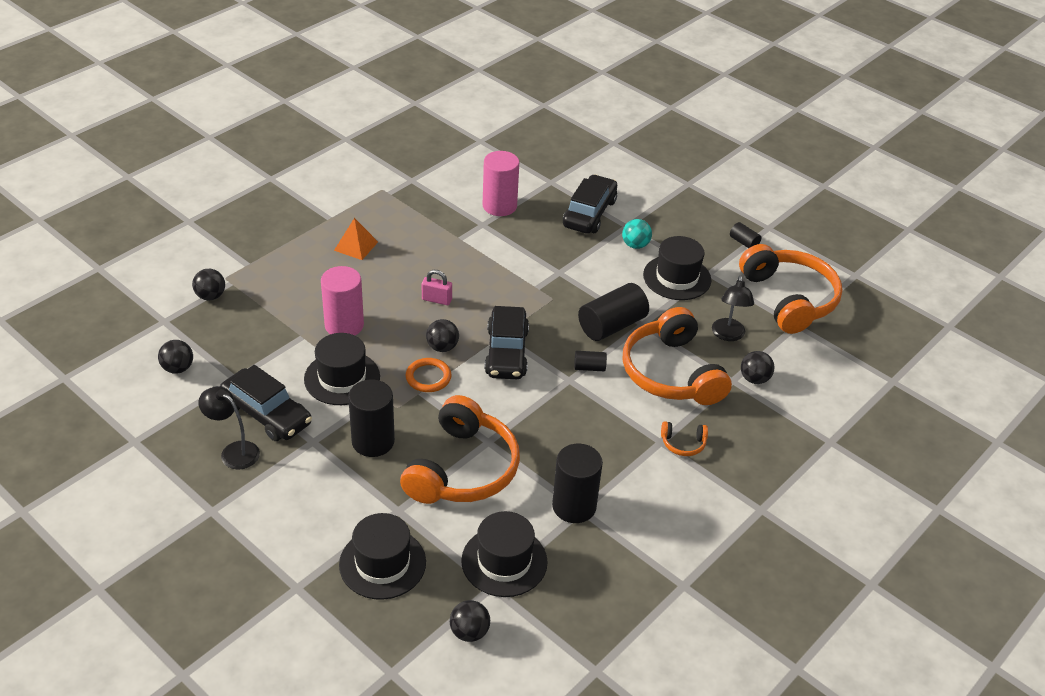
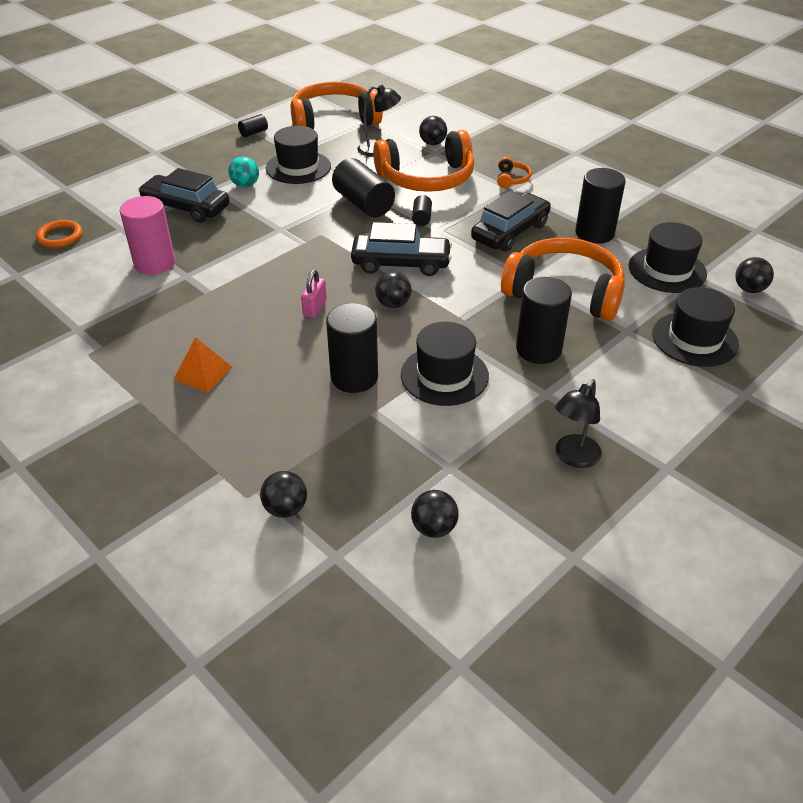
camera: 85 degrees left, 0 degrees up
black car [220,365,312,441] -> black car moved to [471,191,551,252]
pink cylinder [321,266,364,335] -> black cylinder [326,303,378,393]
orange ring [406,358,451,392] -> orange ring moved to [36,220,82,248]

